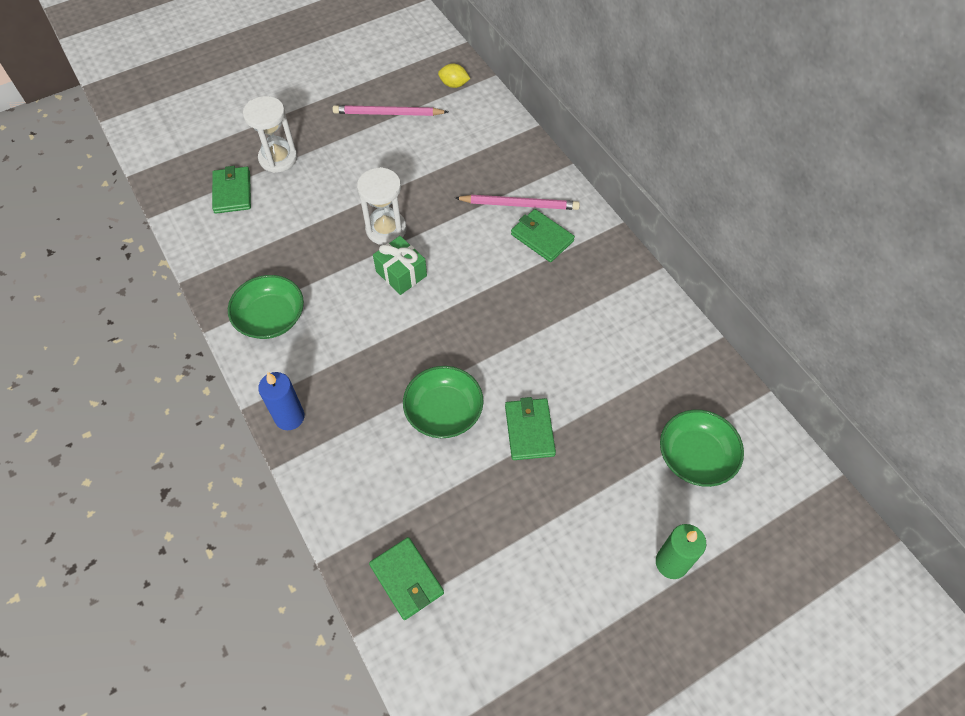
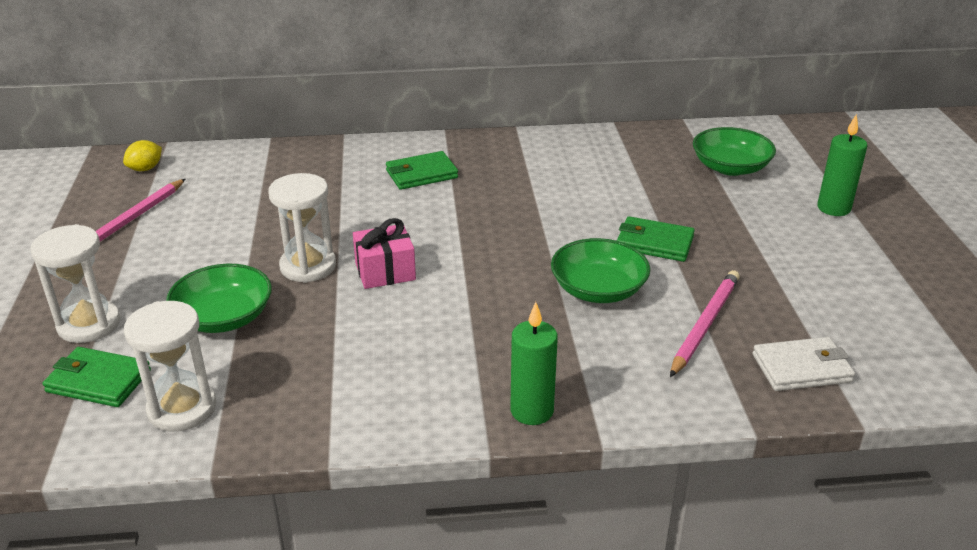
camera: 65 degrees left, 25 degrees down
green bowl [228,275,304,339] -> green bowl moved to [166,264,272,333]
blue candle [258,372,305,430] -> green candle [510,302,558,425]
green wallet [369,537,444,620] -> white wallet [753,337,855,391]
green gift [373,236,427,295] -> pink gift [353,218,416,289]
pink pencil [455,195,580,210] -> pink pencil moved to [670,270,740,377]
none -> white hourglass [124,301,216,432]

